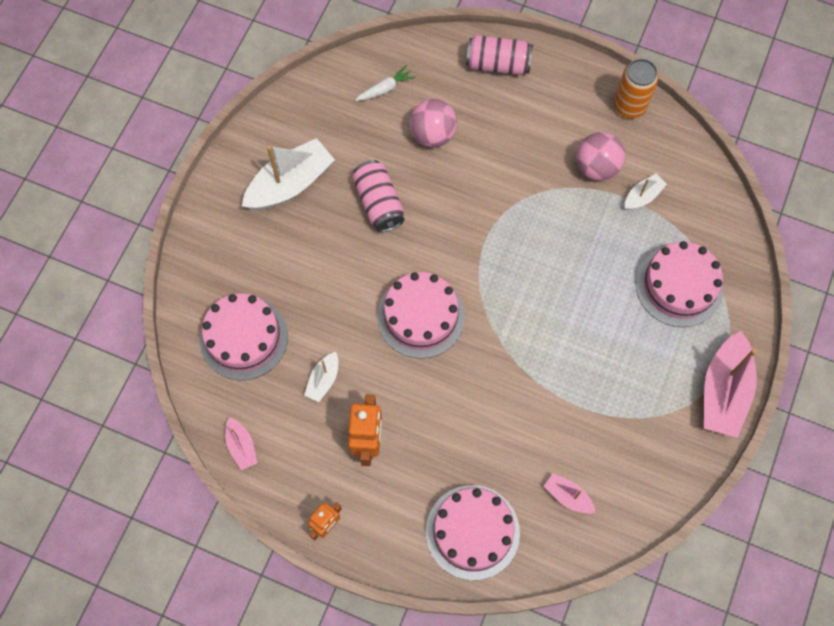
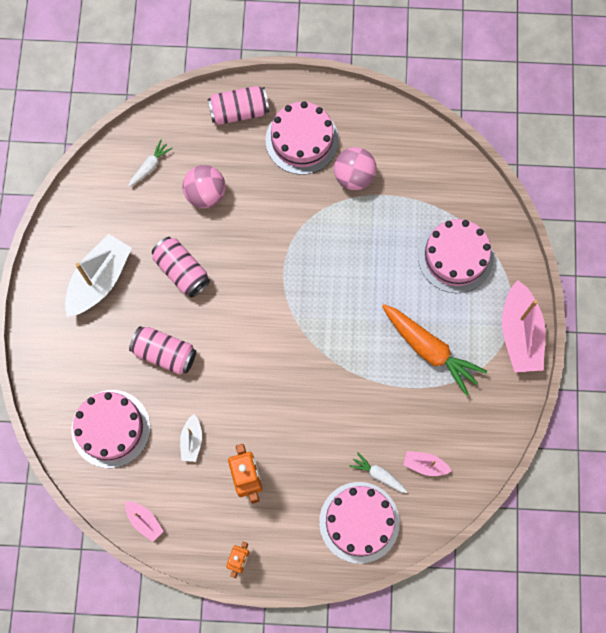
camera: 20 degrees left, 5 degrees up
pink cake [377,272,465,359] -> pink cake moved to [266,101,339,175]
orange can [614,59,658,119] -> none
white boat [625,174,667,210] -> none
none -> pink can [129,326,196,375]
none -> white carrot [349,452,408,493]
none -> orange carrot [382,304,487,396]

